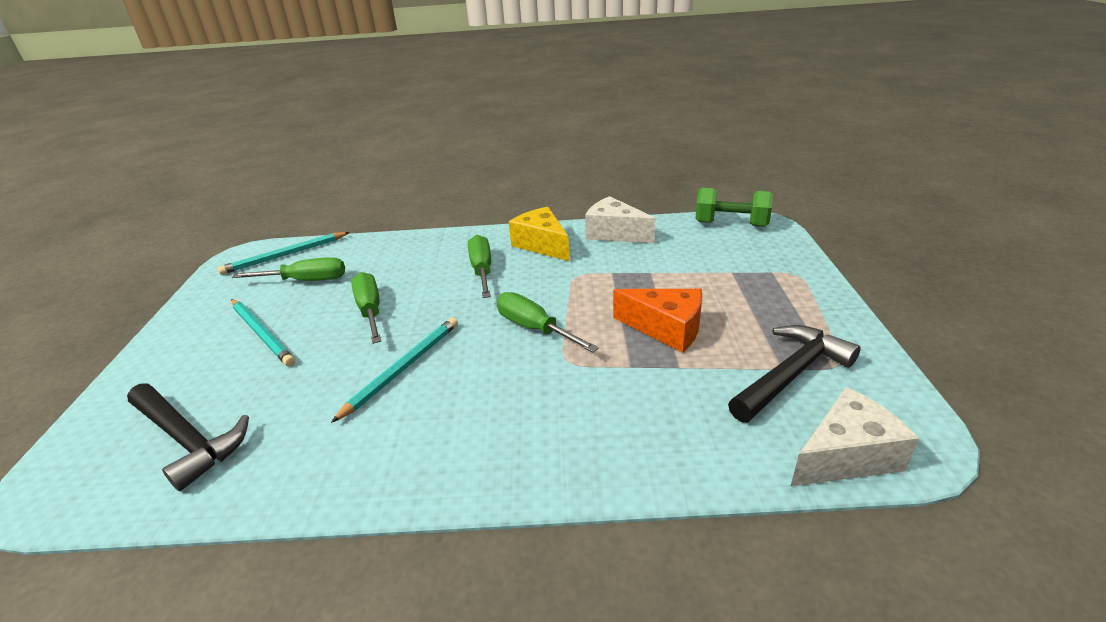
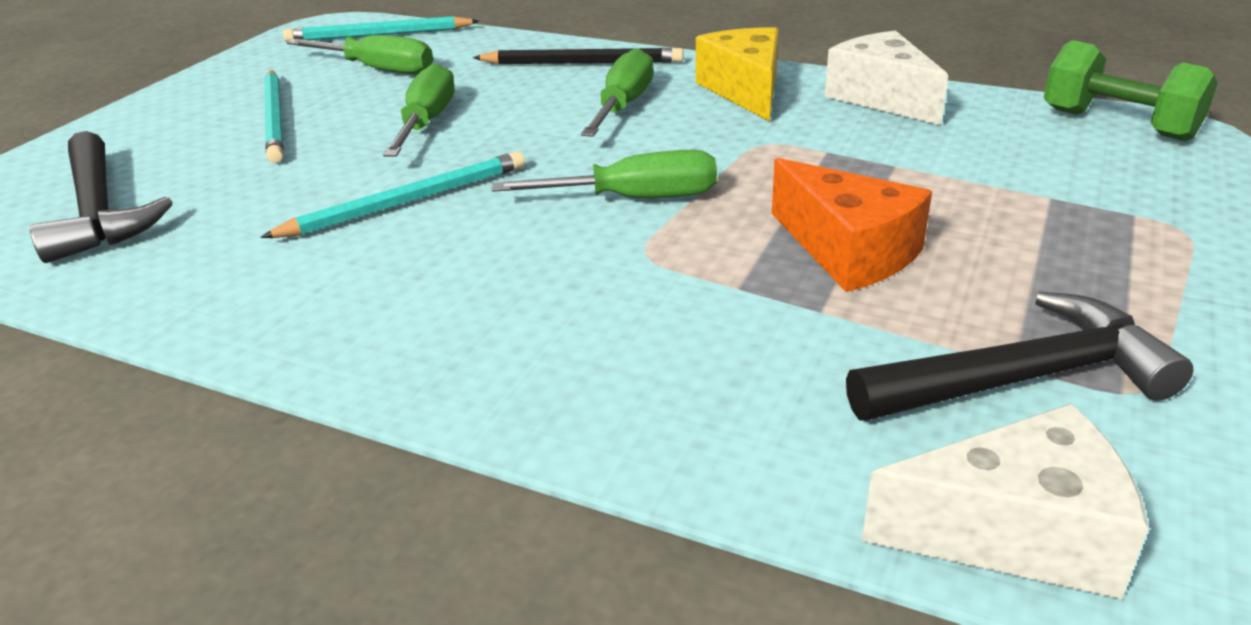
camera: 25 degrees right, 0 degrees up
green screwdriver [497,292,599,353] -> green screwdriver turned 105 degrees clockwise [492,150,717,198]
none -> black pencil [473,48,683,64]

